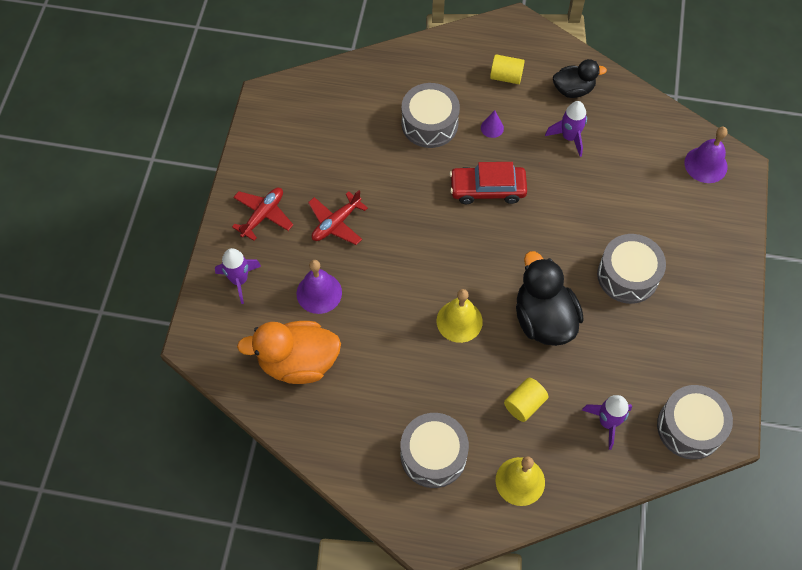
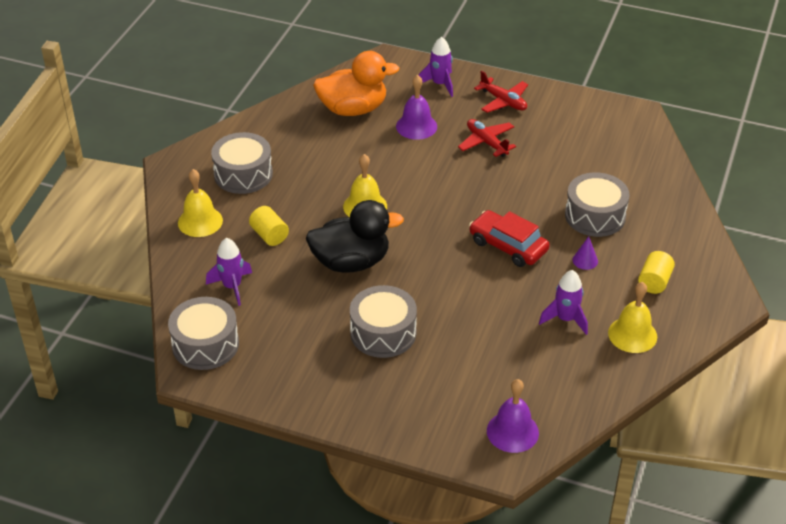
camera: 100 degrees right, 20 degrees down
orange duck [237,321,341,384] -> orange duck turned 75 degrees clockwise [313,51,399,116]
red car [450,162,527,204] -> red car turned 60 degrees counterclockwise [469,210,550,267]
black duck [553,59,607,98] -> yellow bell [608,282,657,353]

